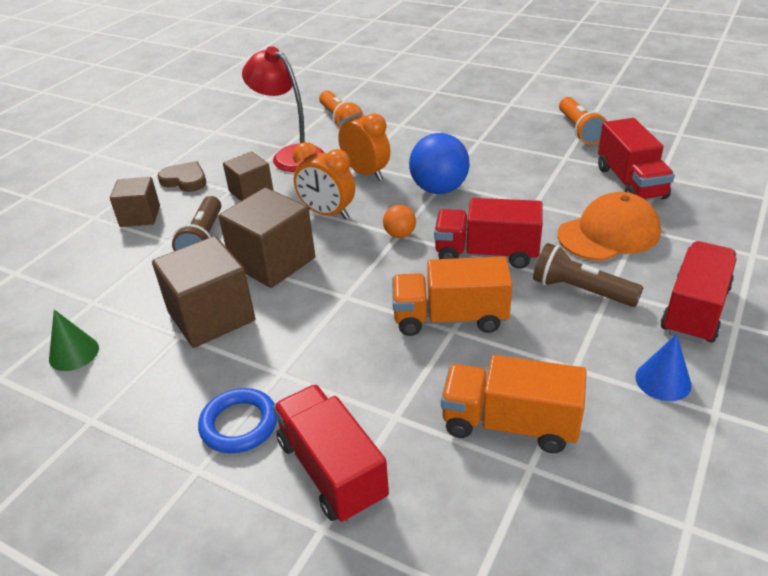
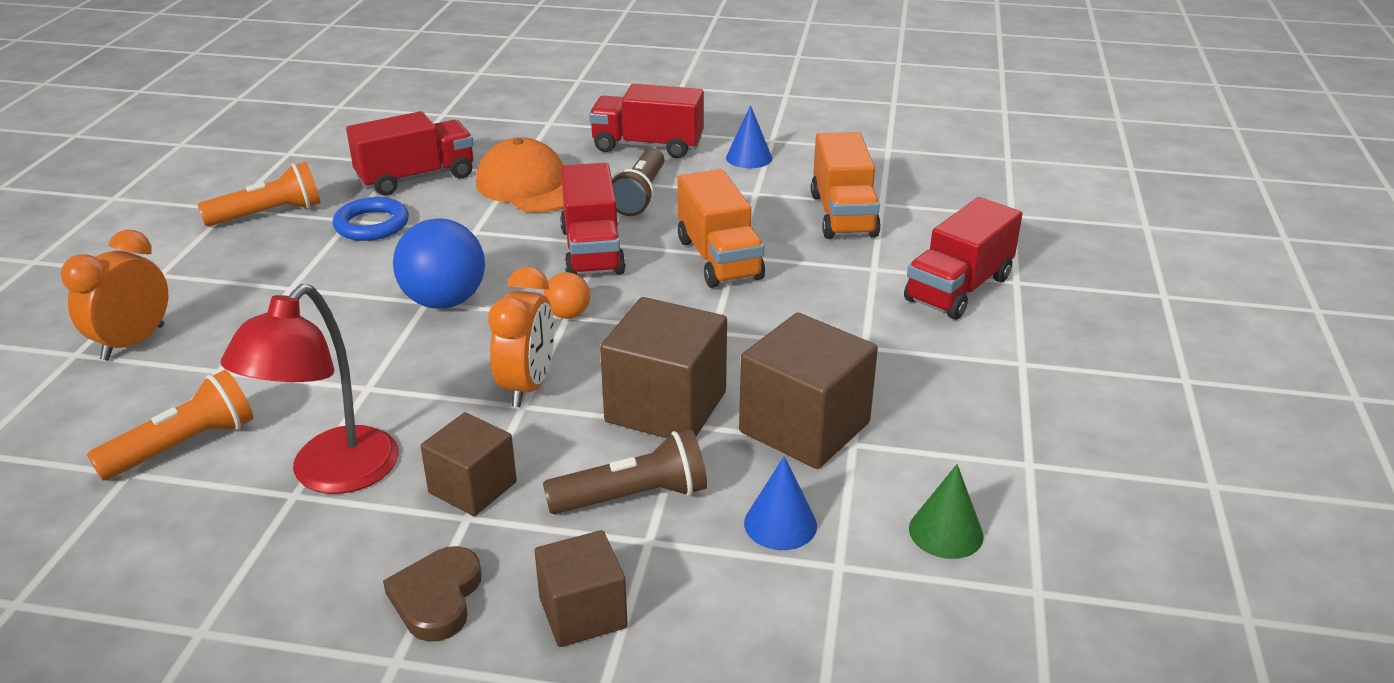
camera: 110 degrees left, 5 degrees down
blue ring [198,388,277,453] -> blue ring moved to [333,197,409,241]
orange clock [338,104,390,181] -> orange clock moved to [61,230,168,360]
none -> blue cone [744,456,817,550]

